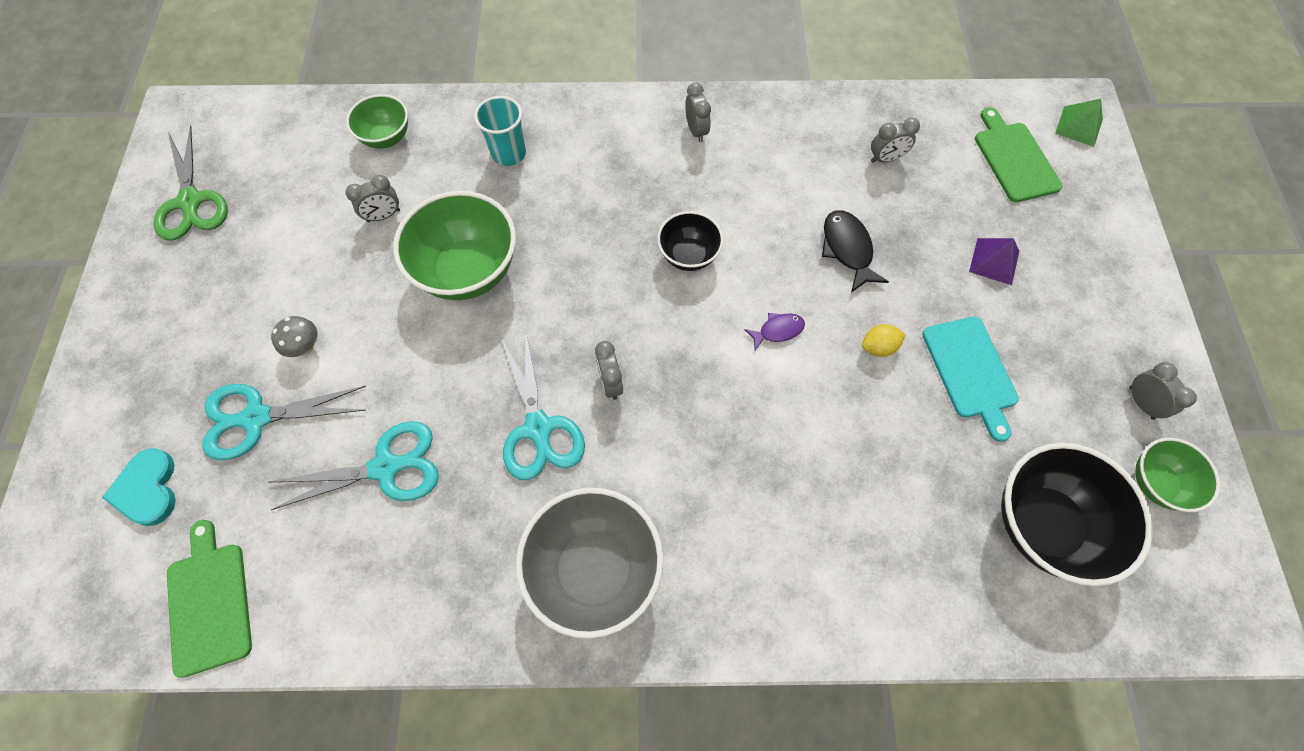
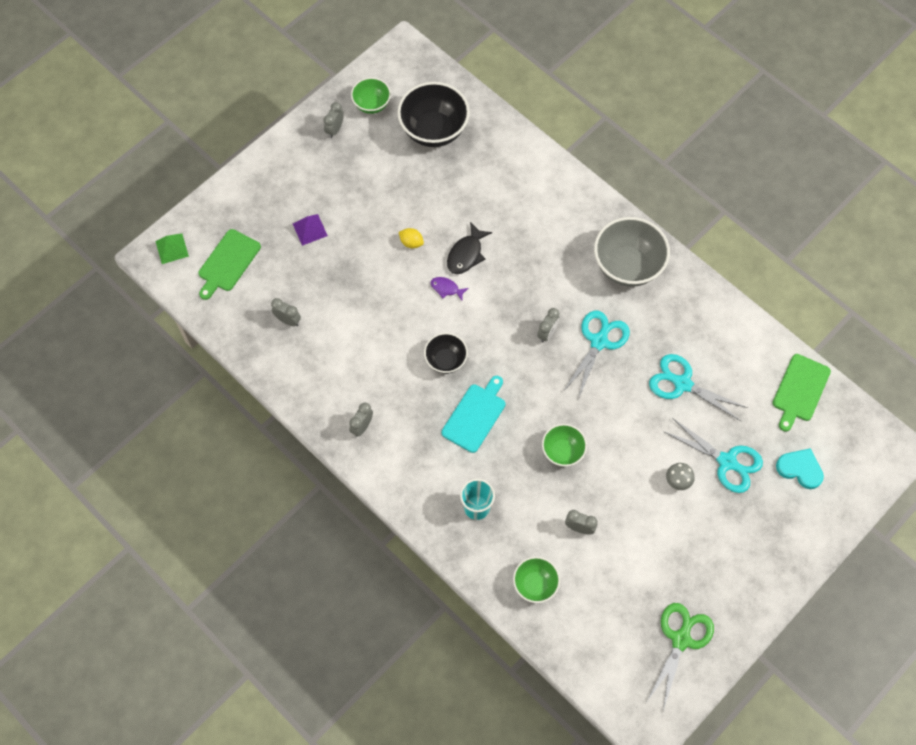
camera: 135 degrees left, 0 degrees up
turquoise heart [102,448,176,526] -> turquoise heart turned 90 degrees counterclockwise [776,448,824,489]
green bowl [393,191,516,300] -> green bowl [542,424,587,467], size x0.57
black fish [822,210,889,292] -> black fish moved to [447,222,492,274]
turquoise cutting board [922,317,1019,442] -> turquoise cutting board moved to [441,376,505,453]

